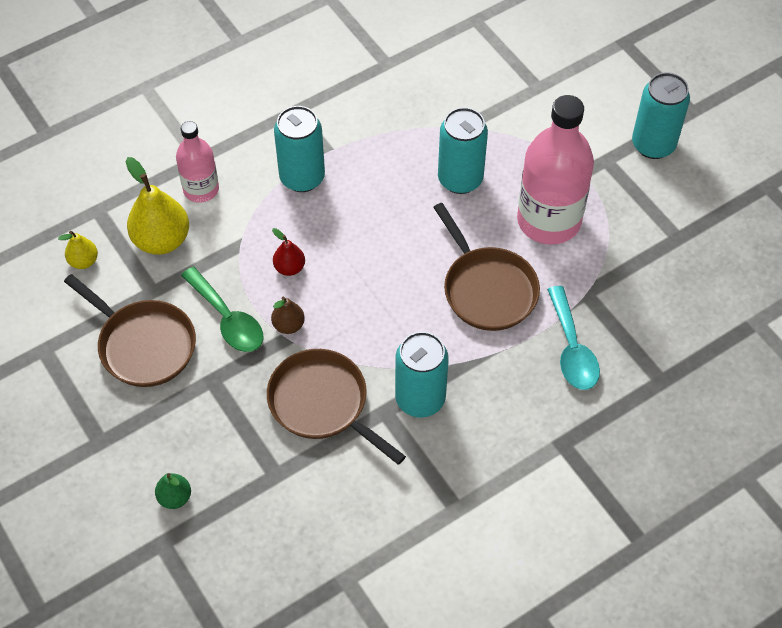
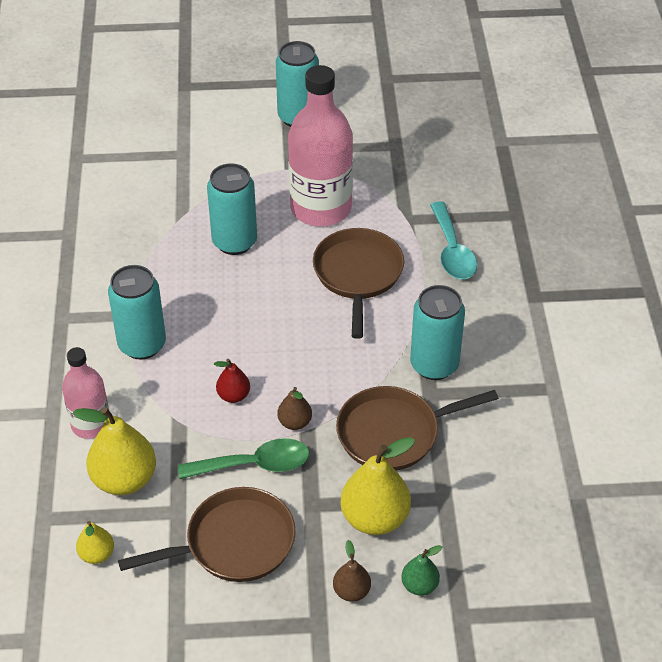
camera: 60 degrees left, 10 degrees down
brown pan [433,203,540,331] -> brown pan turned 90 degrees counterclockwise [313,228,404,339]
turquoise spoon [547,286,600,390] -> turquoise spoon turned 60 degrees clockwise [430,201,477,279]
none -> brown pear [333,540,371,602]
none -> yellow pear [340,437,415,535]

